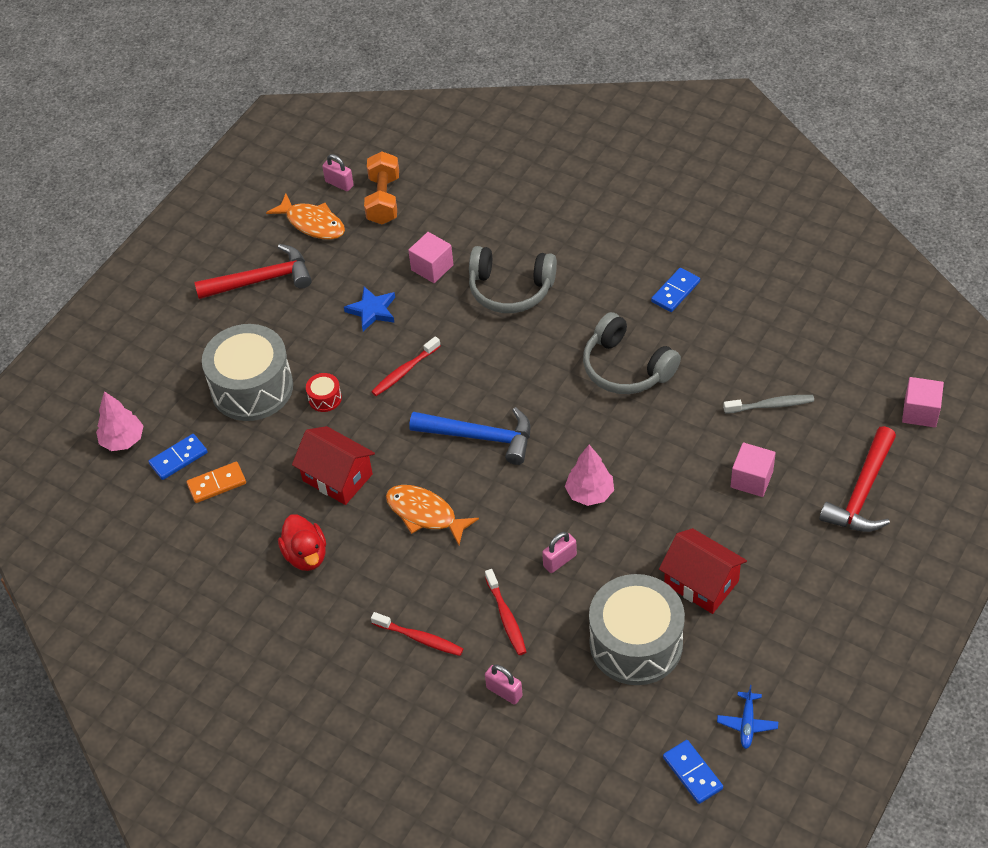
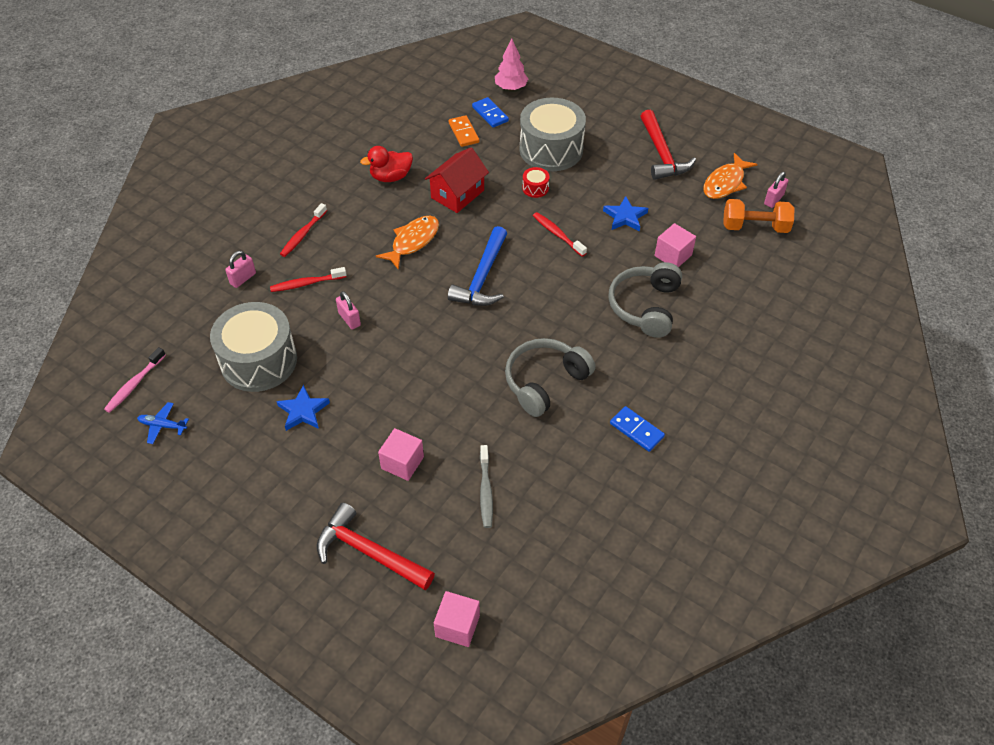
camera: 90 degrees right, 0 degrees up
pink tree [565,445,614,506] -> none
red house [659,528,747,614] -> blue star [276,385,330,431]
blue domino [663,740,723,804] -> pink toothbrush [104,347,166,413]

